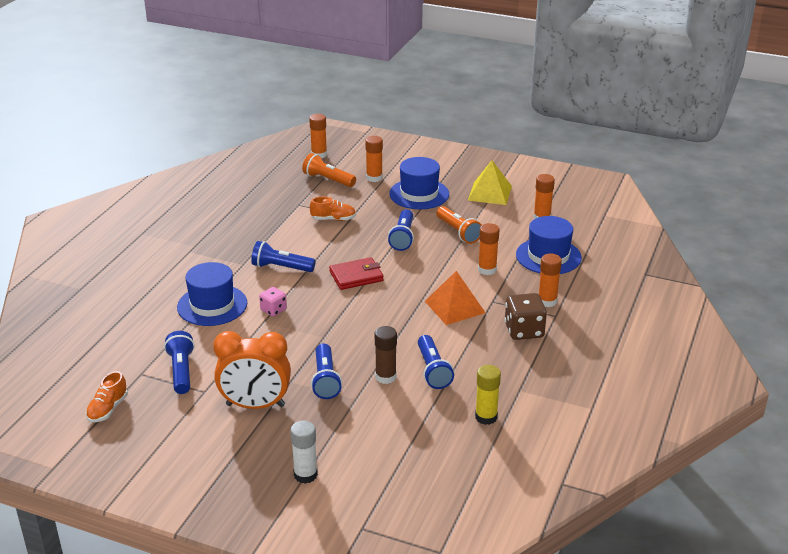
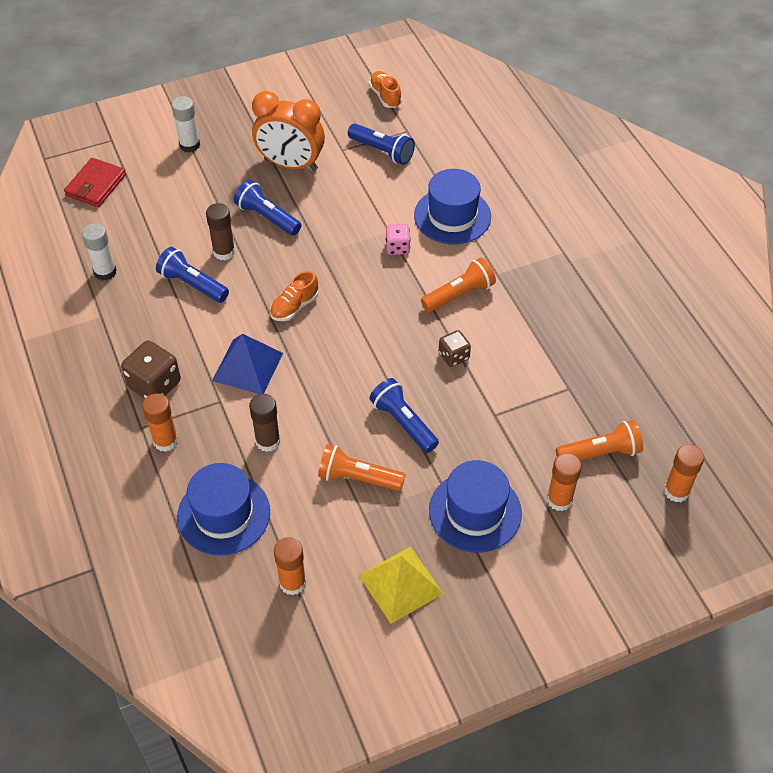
camera: 135 degrees right, 20 degrees up
orange clock [213,331,291,409] -> orange clock turned 120 degrees counterclockwise [252,91,325,171]
blue flashlight [251,241,315,272] -> orange flashlight [421,257,496,312]
orange shoe [310,197,356,221] -> orange shoe moved to [270,271,318,321]
red wallet [329,257,384,290] -> red wallet moved to [64,158,126,207]
orange pyramid [425,271,485,325] -> blue pyramid [212,334,283,394]
yellow glue stick [475,365,501,425] -> white glue stick [82,223,117,281]
orange glue stick [478,223,499,275] -> brown glue stick [249,394,281,452]
none -> brown dice [439,330,471,367]

